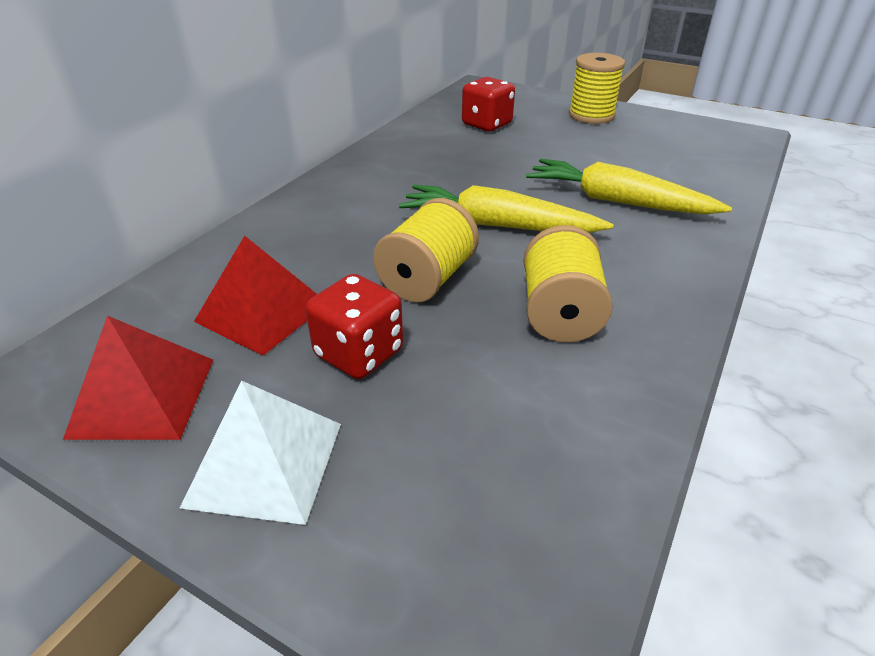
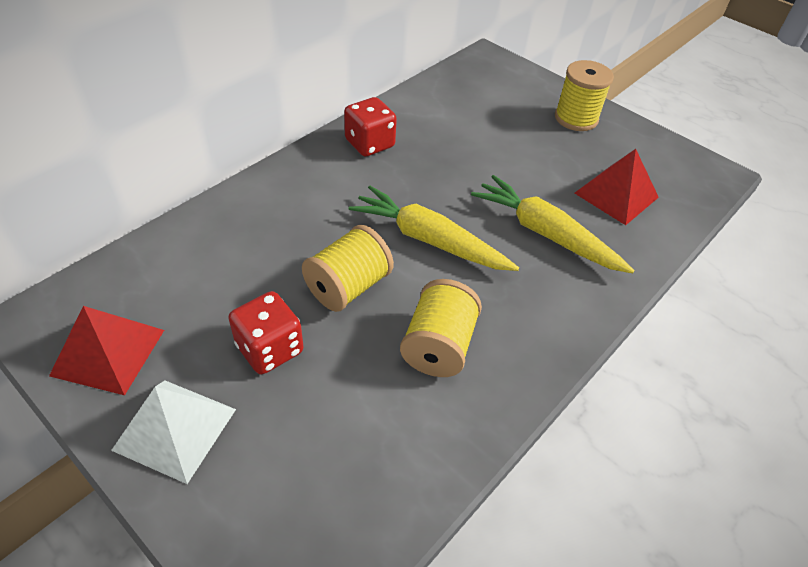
camera: 10 degrees right, 10 degrees up
red pyramid [194,236,317,356] -> red pyramid moved to [575,149,659,225]
red dice [462,77,515,131] -> red dice moved to [344,97,397,156]

